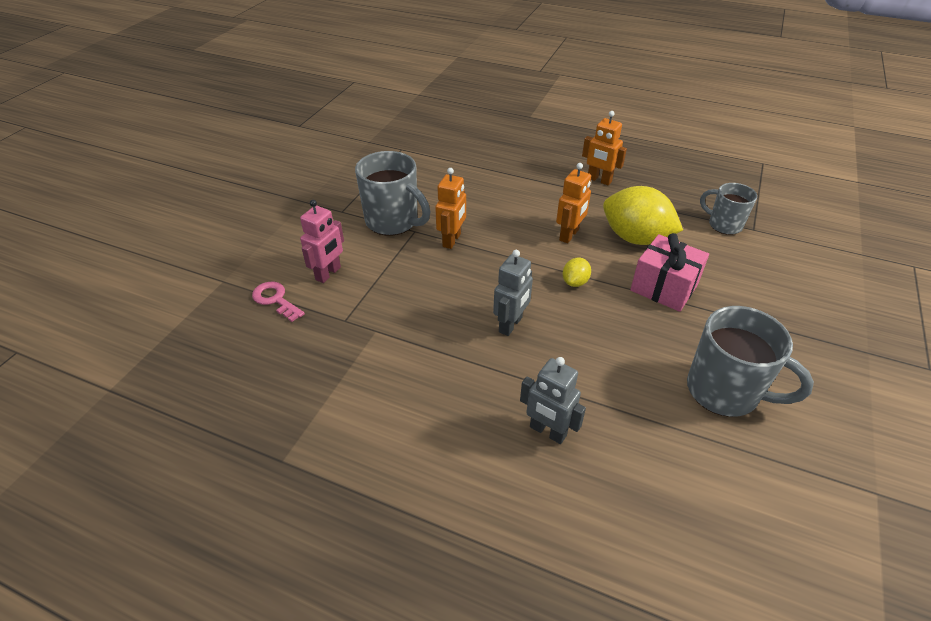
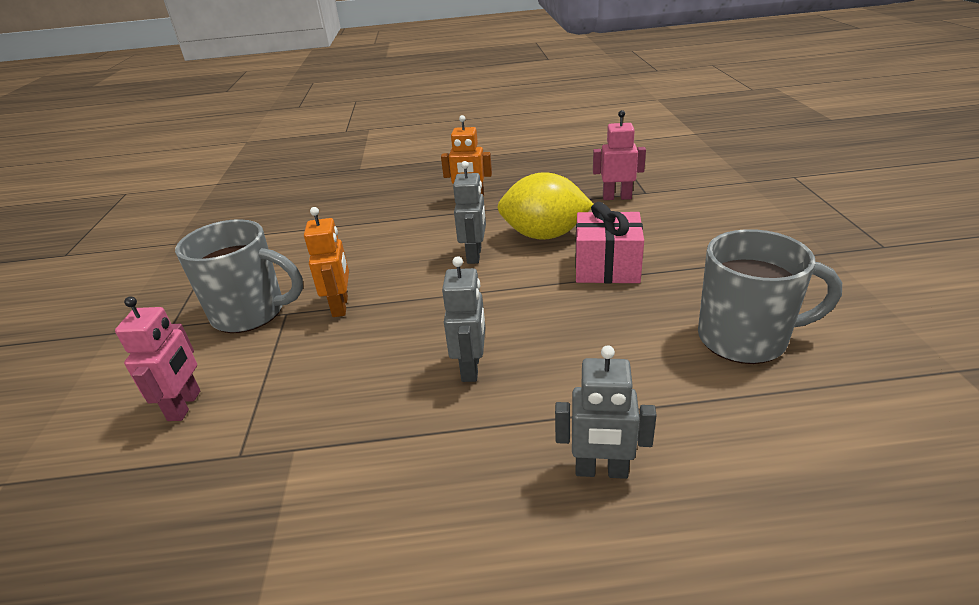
camera: 25 degrees left, 10 degrees down
pink key [252,282,305,322] -> none
orange robot [556,163,591,243] -> grey robot [453,161,486,264]
yellow lemon [563,258,591,287] -> none
grey mug [700,183,757,235] -> pink robot [593,110,646,200]

